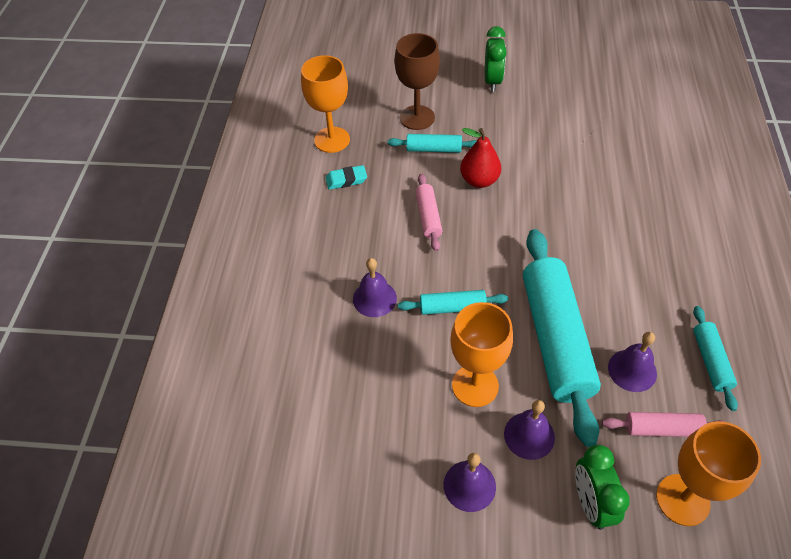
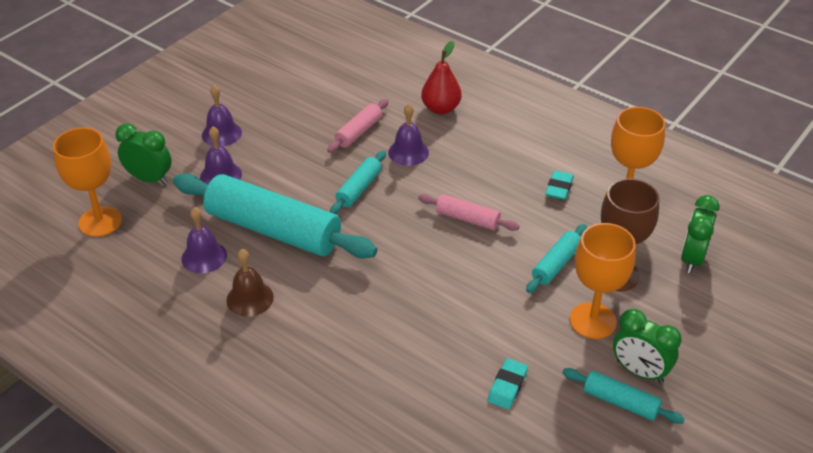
camera: 120 degrees right, 10 degrees down
orange goblet [450,302,513,407] -> orange goblet moved to [570,223,636,339]
red pear [460,128,501,188] -> red pear moved to [421,41,462,114]
pink rolling pin [602,412,726,437] -> pink rolling pin moved to [327,99,389,153]
turquoise rolling pin [693,306,738,411] -> turquoise rolling pin moved to [562,368,685,424]
none -> brown bell [226,249,274,317]
none -> turquoise eraser [487,358,528,410]
none -> green clock [681,195,720,273]

